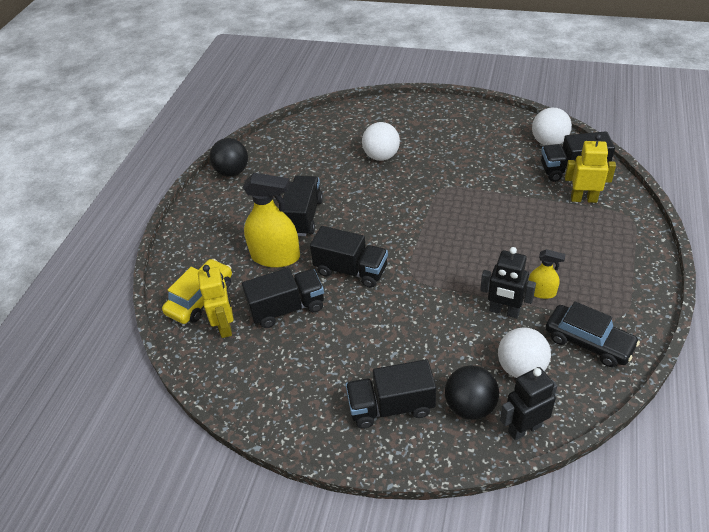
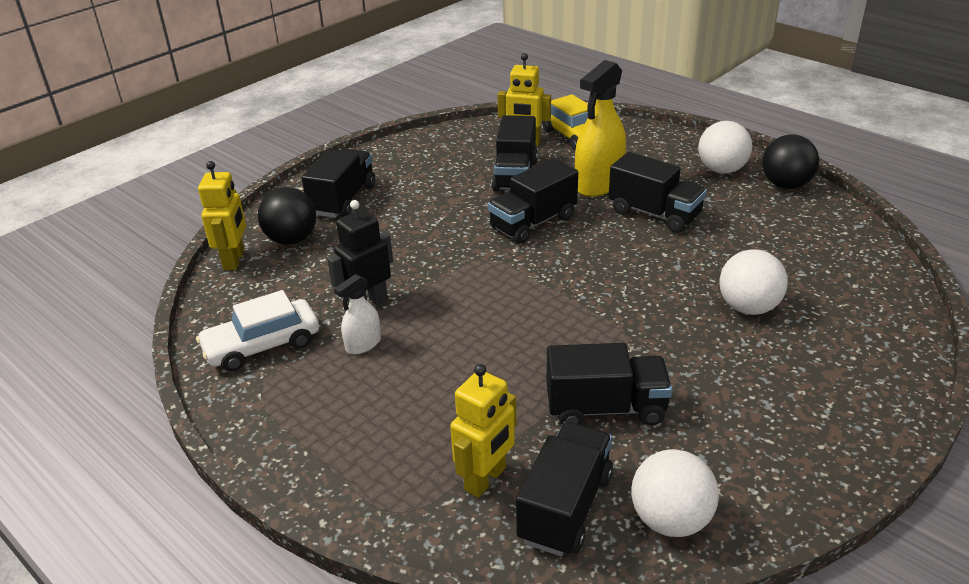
camera: 115 degrees right, 10 degrees down
white ball [498,327,551,378] -> white ball moved to [698,121,752,174]
black robot [500,367,557,440] -> yellow robot [198,161,246,270]
yellow spray bottle [528,249,566,299] -> white spray bottle [334,274,381,354]
black car [545,301,640,367] -> white car [196,290,319,372]
none -> black truck [546,343,673,425]

